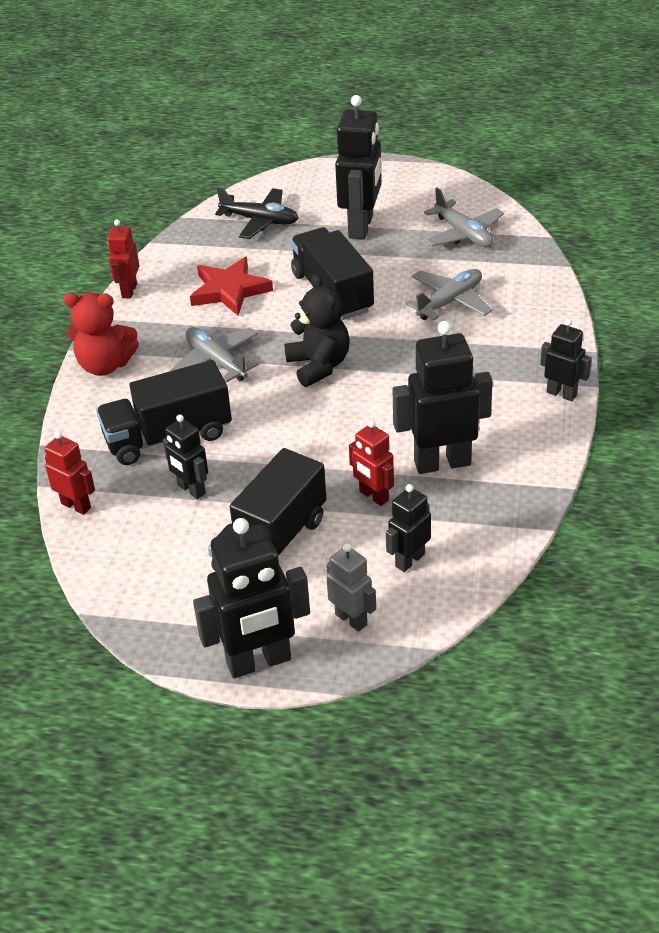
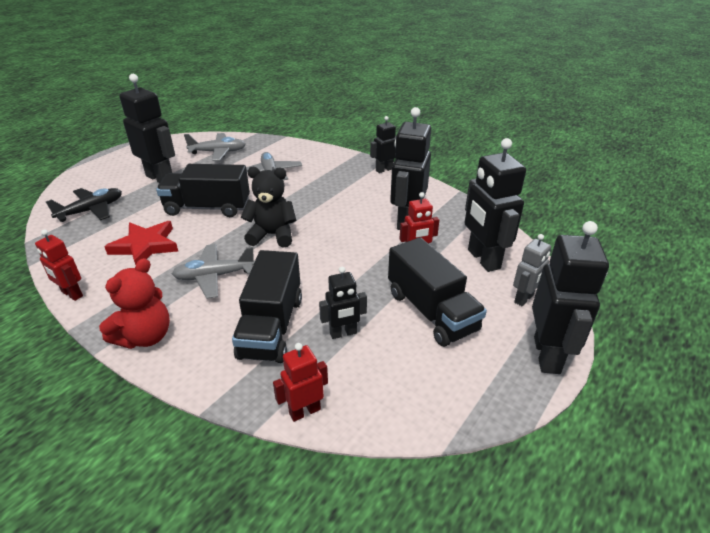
camera: 65 degrees left, 5 degrees down
grey robot [326,544,376,632] -> grey robot turned 150 degrees clockwise [513,234,551,306]
black robot [386,484,431,572] -> black robot [464,138,526,272], size x1.80

